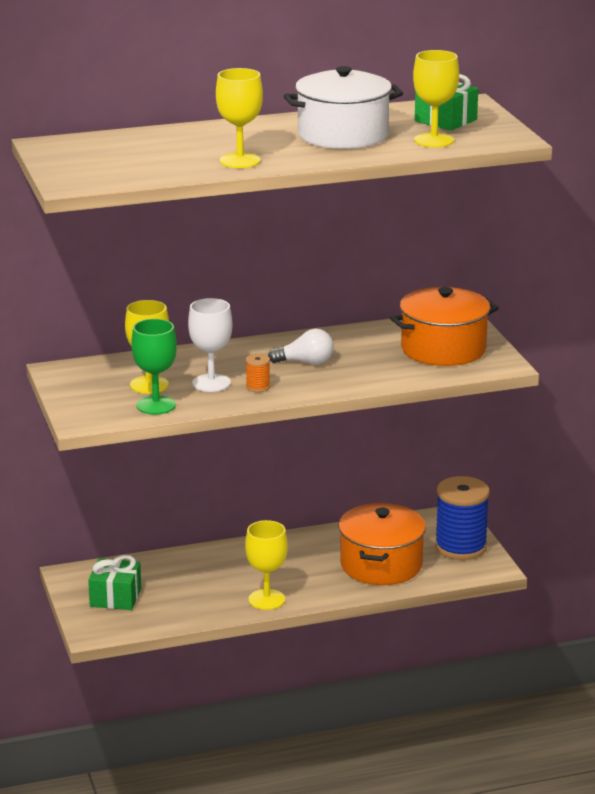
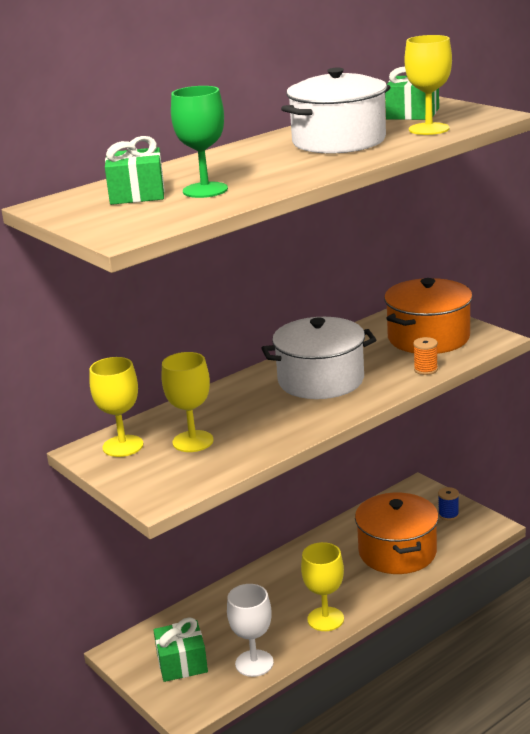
camera: 20 degrees left, 0 degrees up
green goblet [131,319,177,415] -> green goblet moved to [171,86,228,198]
white goblet [188,298,233,392] -> white goblet moved to [227,584,274,677]
yellow goblet [216,68,263,168] -> yellow goblet moved to [89,357,144,457]
orange spool [246,354,270,392] -> orange spool moved to [413,337,438,375]
white light bulb [268,329,334,364] -> white pot [262,317,376,399]
blue spool [435,476,490,560] -> blue spool [438,487,459,521], size x0.43
none -> green gift [105,136,165,205]

